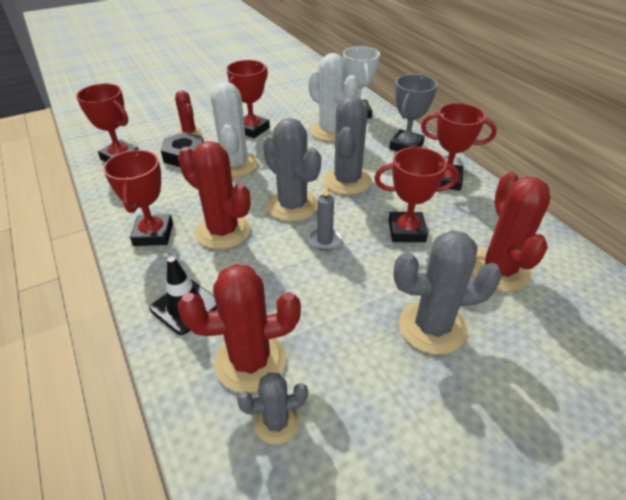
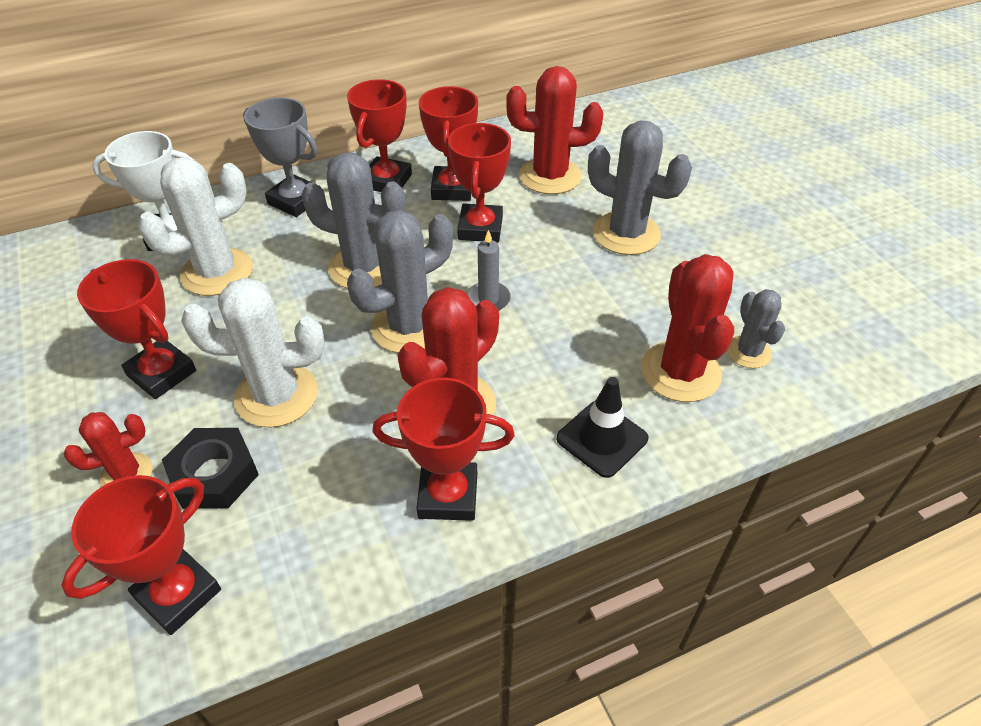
camera: 85 degrees left, 5 degrees up
grey cactus [393,230,502,355] -> grey cactus turned 60 degrees counterclockwise [588,120,692,255]
none -> red trophy [419,86,478,201]

